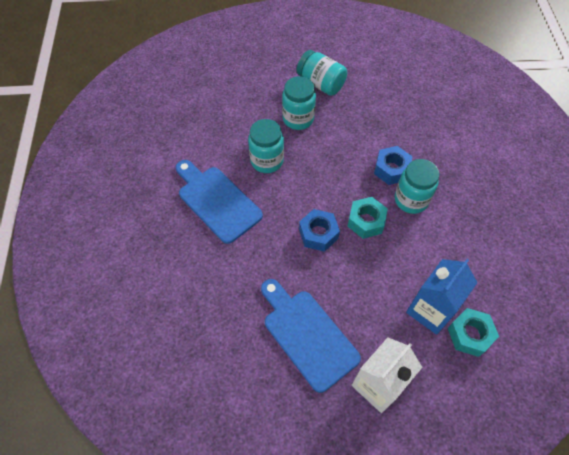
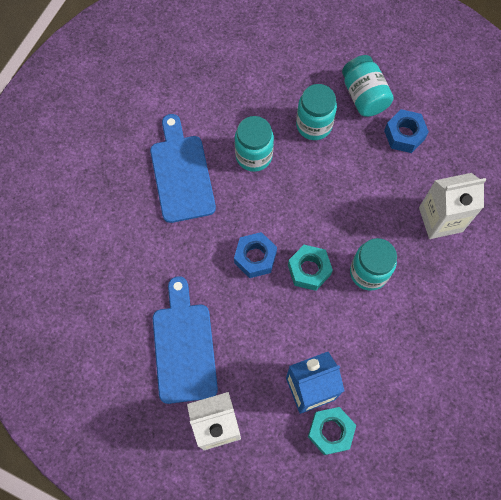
camera: 30 degrees right, 10 degrees up
blue nut [374,146,413,185] -> blue nut moved to [384,109,429,153]
none -> white carton [419,173,486,239]

